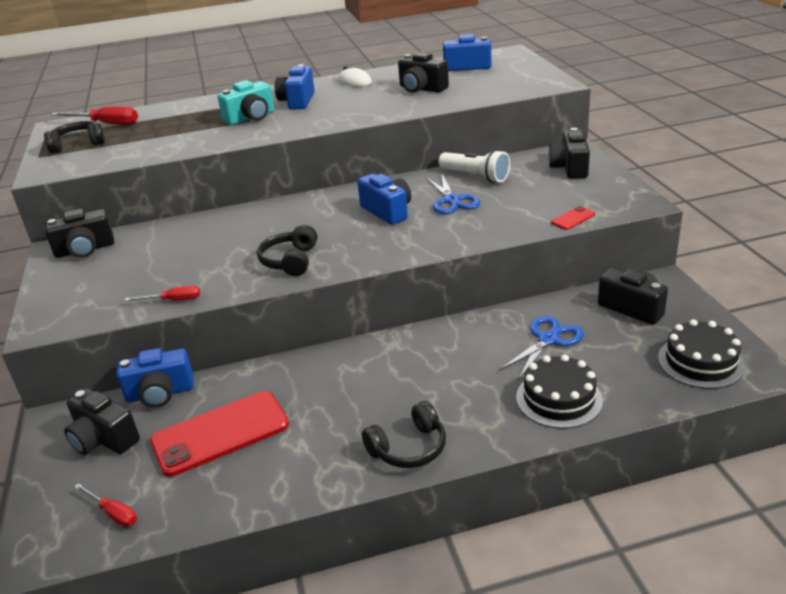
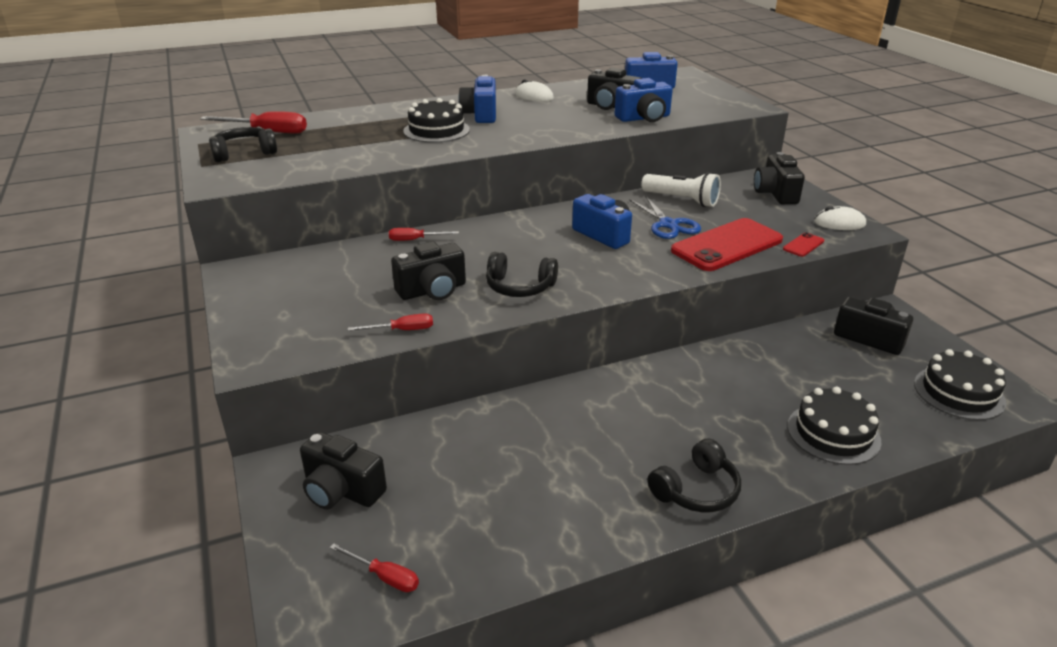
camera: 10 degrees left, 0 degrees up
black camera [45,209,114,258] -> black camera moved to [391,242,466,300]
blue camera [116,348,194,408] -> blue camera moved to [614,78,673,122]
red phone [150,391,289,477] -> red phone moved to [671,218,783,271]
turquoise camera [218,80,274,125] -> black cake [403,98,470,143]
black headphones [257,225,317,276] -> black headphones turned 75 degrees counterclockwise [486,252,558,297]
blue scissors [499,316,584,380] -> none
none -> red screwdriver [389,228,459,241]
none -> white mouse [814,206,866,230]

